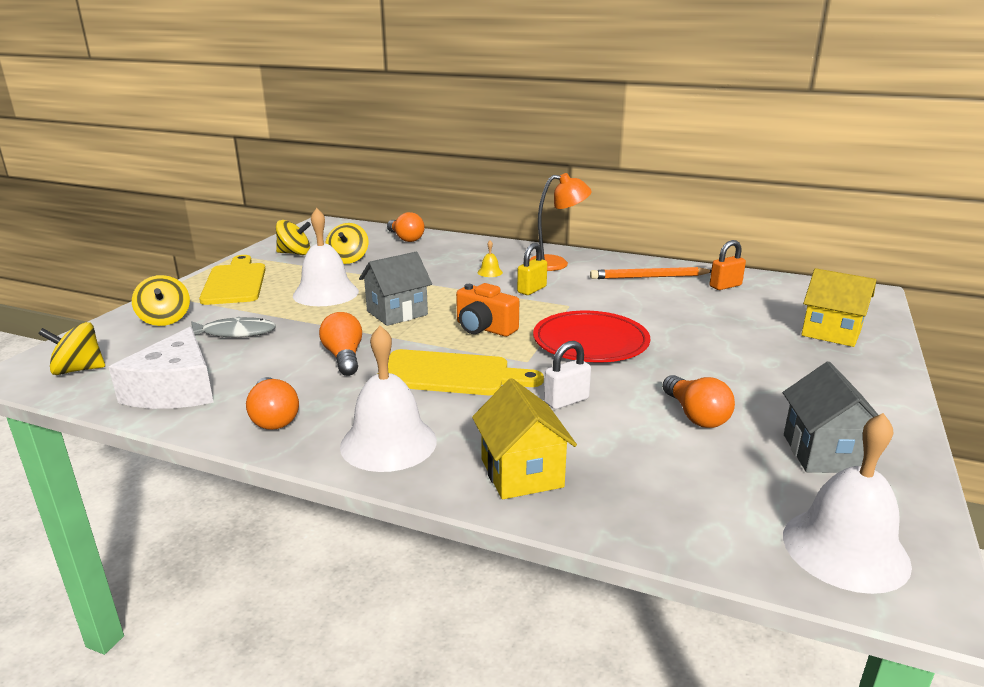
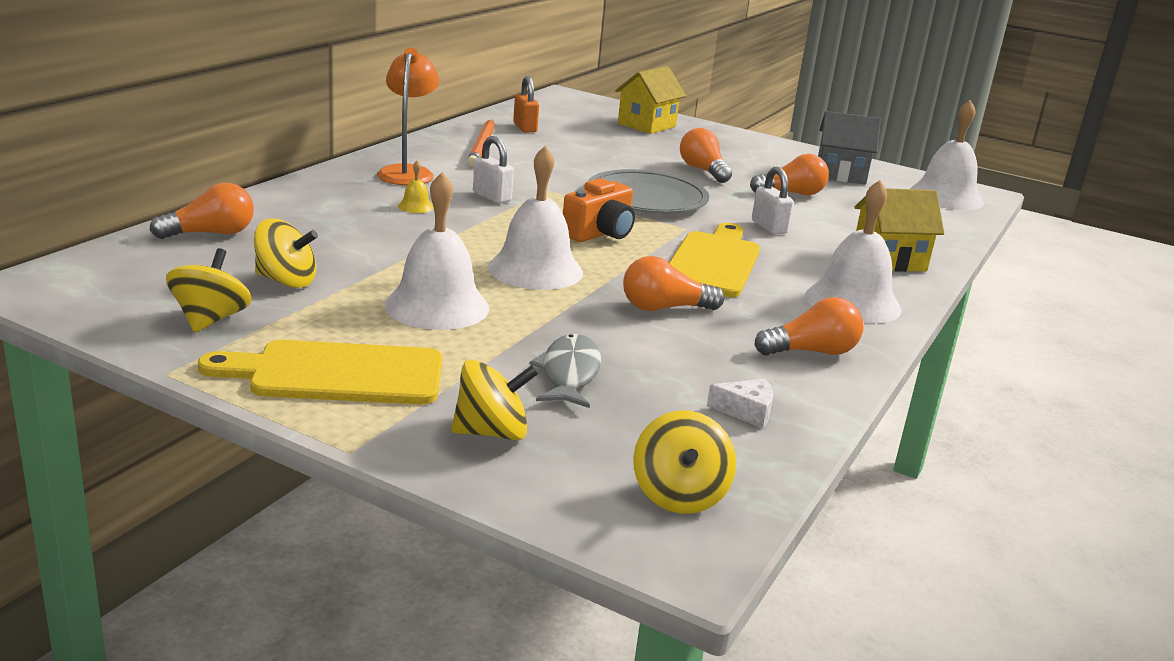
camera: 85 degrees left, 0 degrees up
white cheese [109,327,214,409] -> white cheese [707,379,773,429], size x0.45
grey house [359,252,432,326] -> white bell [488,145,583,290]
yellow padlock [517,243,547,295] -> white padlock [473,136,514,203]
red plate [533,311,650,362] -> grey plate [588,169,709,213]
none -> orange light bulb [680,128,732,183]

